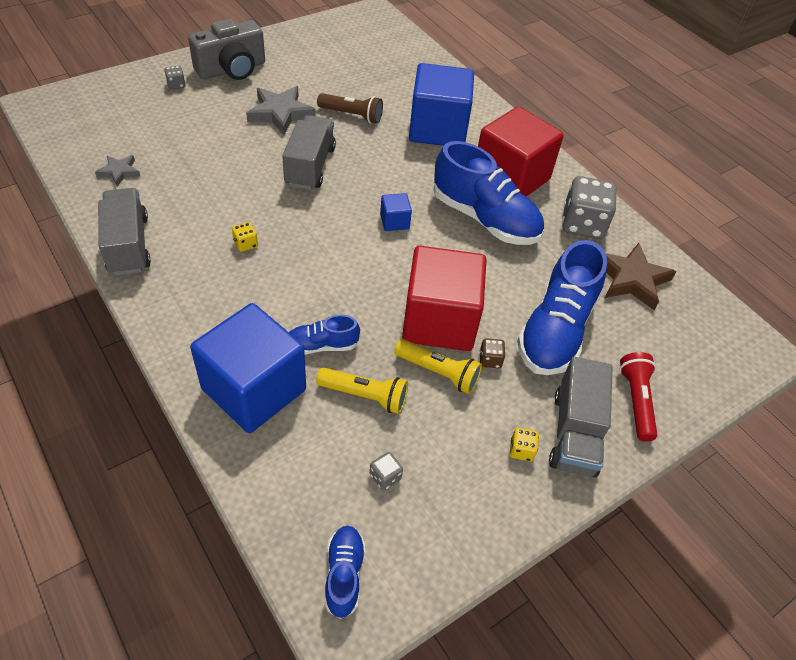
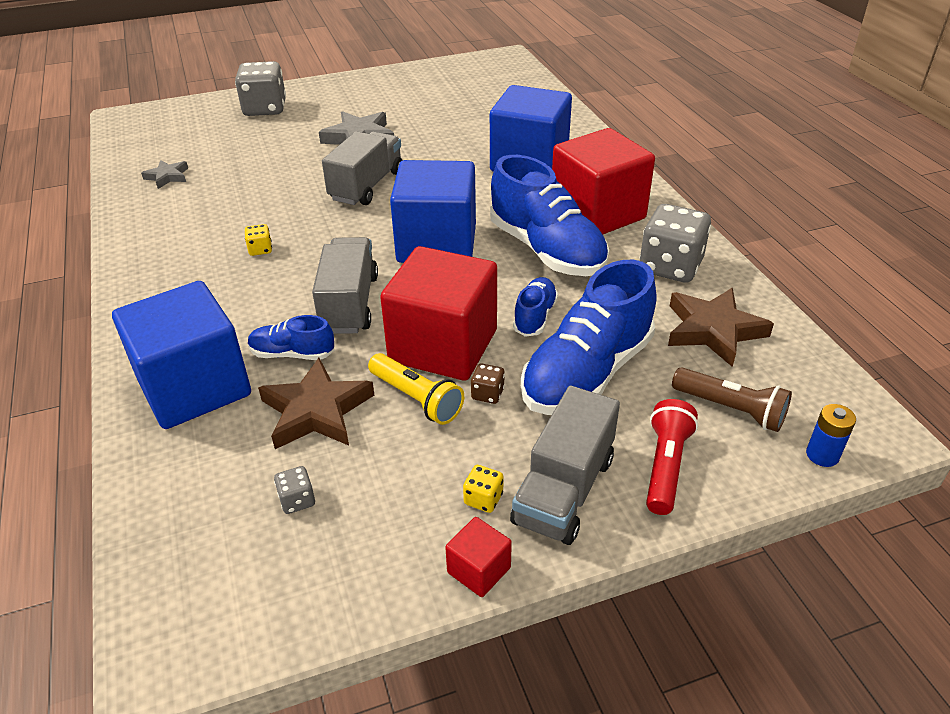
camera: 20 degrees right, 10 degrees down
grey truck [98,188,151,276] -> grey truck moved to [312,237,378,334]
grey dice [165,66,185,90] -> grey dice [235,61,286,116], size x2.30
grey camera [188,19,265,80] -> none
yellow flashlight [316,367,408,414] -> brown star [258,358,374,449]
brown flashlight [317,93,383,124] -> brown flashlight moved to [672,367,792,432]
blue shoe [325,526,365,619] -> blue shoe moved to [513,277,558,337]
blue cube [380,193,412,231] -> blue cube [390,160,476,263], size x2.40
none -> red cube [445,517,512,597]
none -> blue battery [806,404,856,467]

